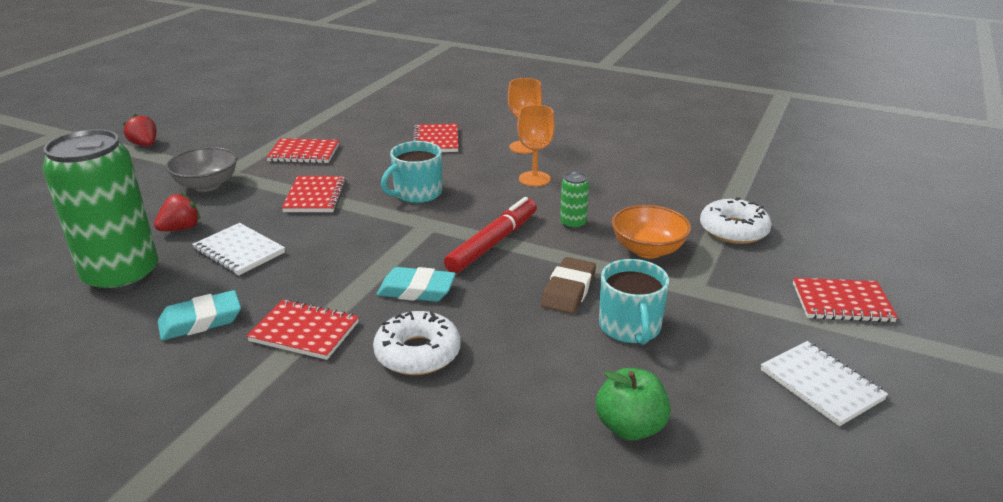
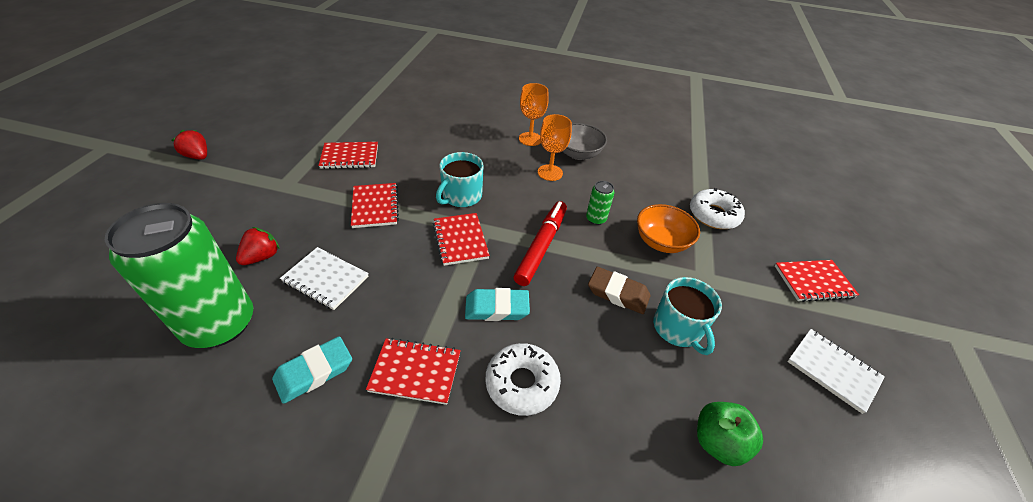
camera: 15 degrees left, 15 degrees up
grey bowl [166,147,237,192] -> grey bowl moved to [562,123,607,160]
red notebook [413,124,459,152] -> red notebook moved to [433,213,490,266]
brown eraser [541,257,596,314] -> brown eraser turned 75 degrees counterclockwise [588,267,650,314]

